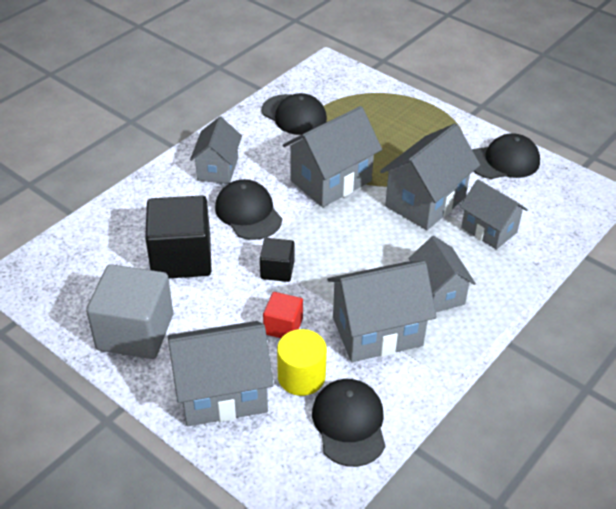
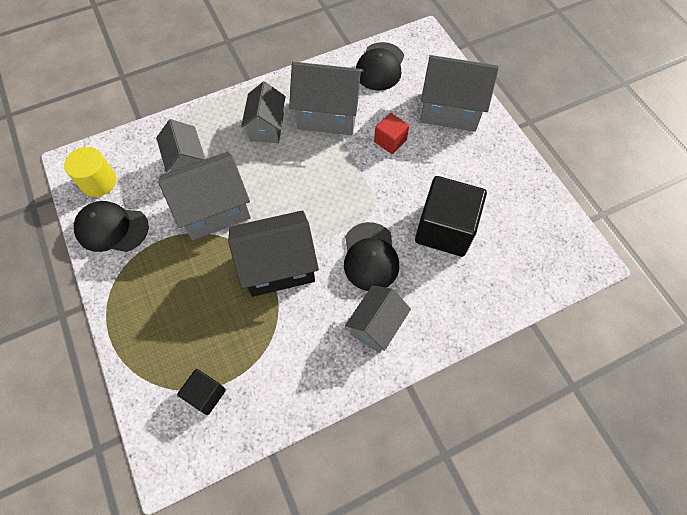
camera: 155 degrees left, 20 degrees up
grey cube [86,264,173,359] -> none
black cube [260,238,294,282] -> black cube moved to [177,369,226,415]
black cap [262,93,327,135] -> none
yellow cylinder [277,329,327,396] -> yellow cylinder moved to [64,147,117,197]
grey house [283,106,382,207] -> black house [228,210,319,297]

